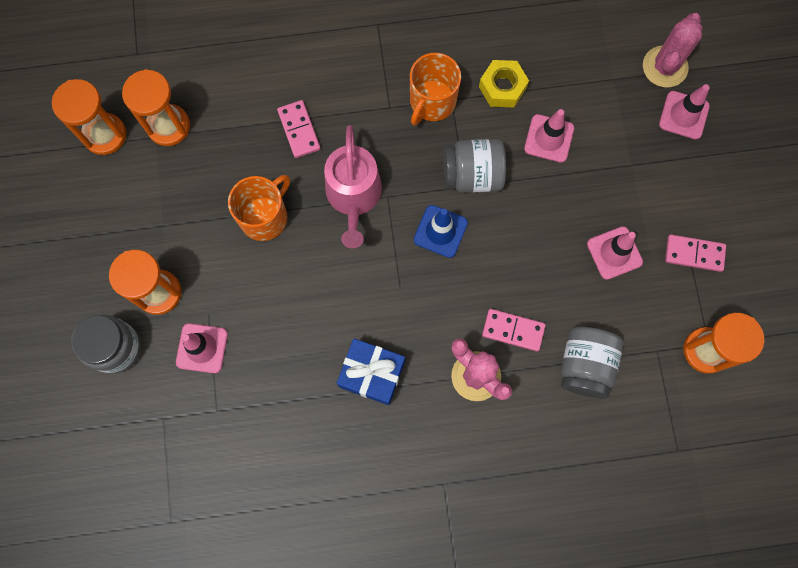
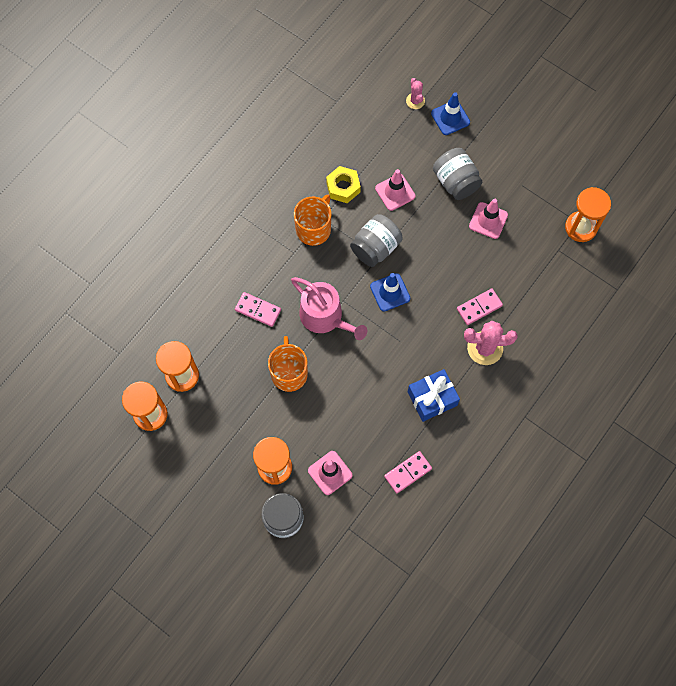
camera: 45 degrees left, 5 degrees down
orange mug [410,53,461,126] -> orange mug turned 135 degrees counterclockwise [294,195,331,246]
grey jar [561,327,623,399] -> grey jar moved to [433,148,482,200]
pink cactus [643,13,702,88] -> pink cactus [406,78,425,109], size x0.57
pink traffic cone [659,84,710,140] -> blue traffic cone [431,92,470,135]
pink domino [665,235,726,272] -> pink domino moved to [384,451,432,493]

